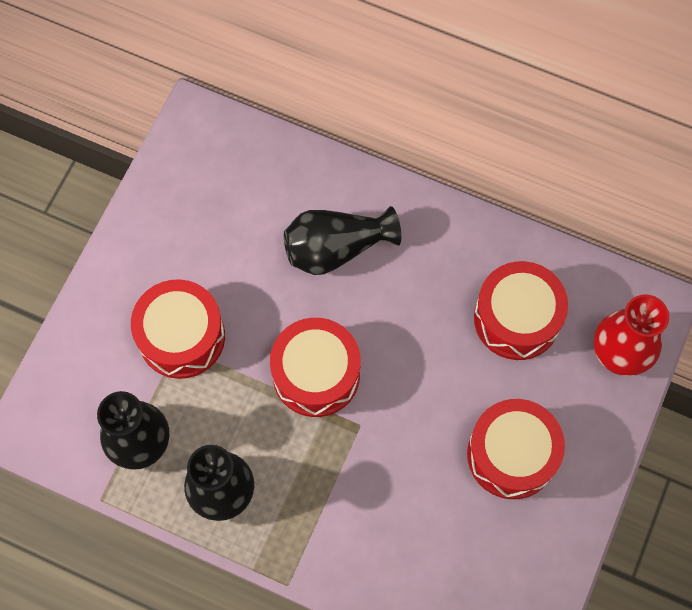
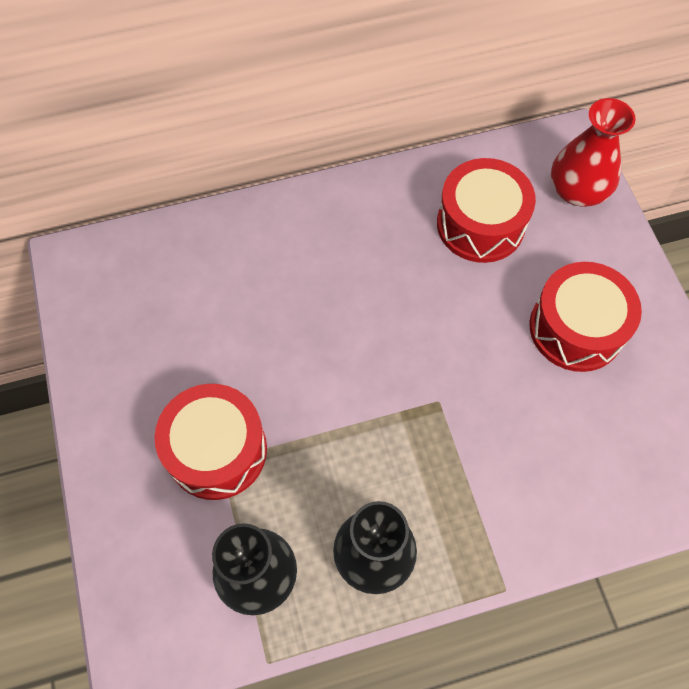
camera: 40 degrees left, 5 degrees down
red drum [270,318,361,417] -> none
black vase [284,206,401,275] -> none

